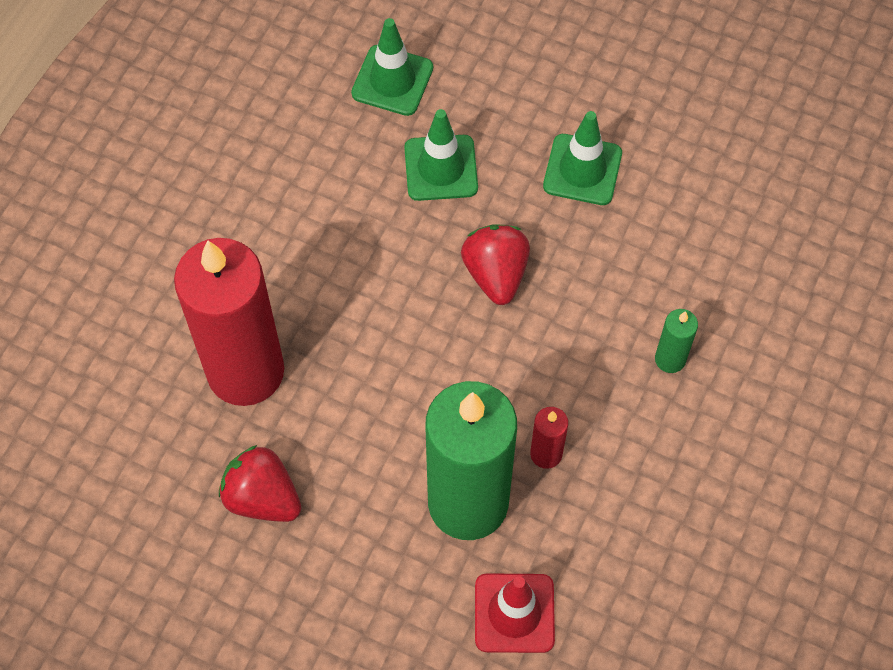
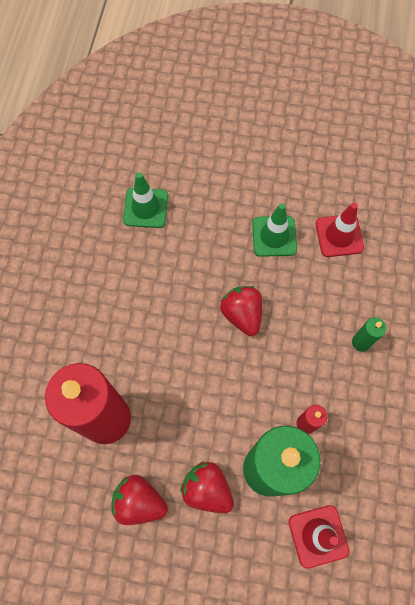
camera: 15 degrees left, 5 degrees up
green traffic cone [404,109,478,201] -> none
none -> red strawberry [180,461,234,513]
none -> red traffic cone [316,203,364,257]

